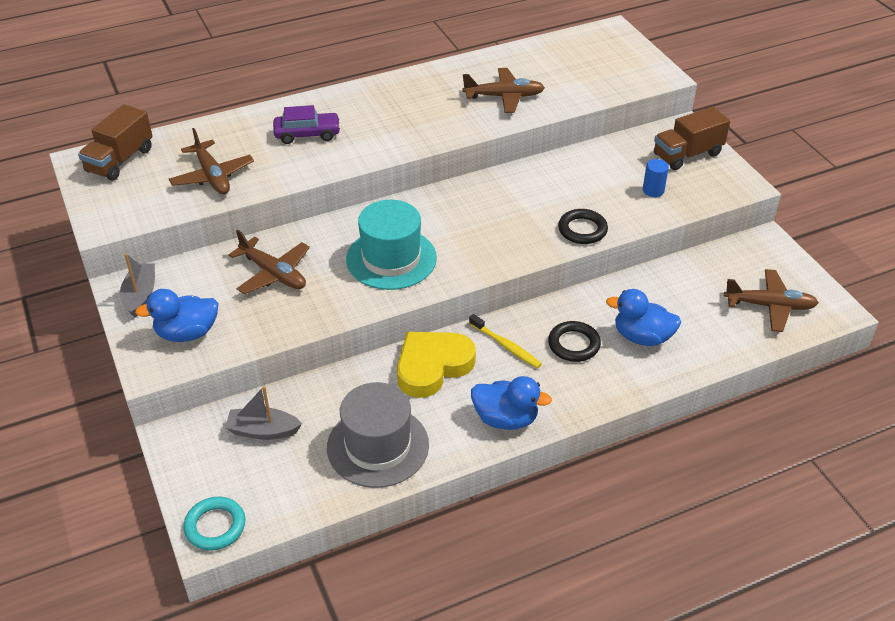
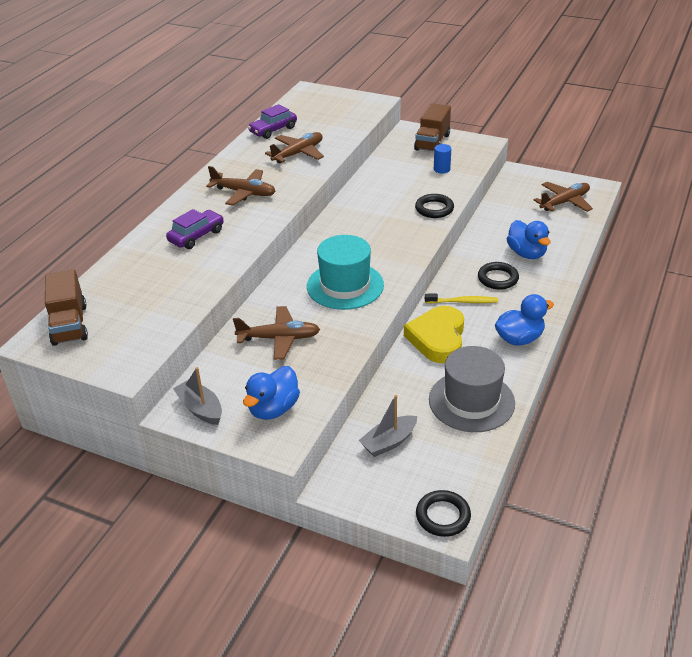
camera: 40 degrees left, 5 degrees down
brown plane [169,128,254,194] -> brown plane moved to [206,166,276,205]
turquoise ring [183,497,246,551] -> black ring [416,490,471,537]
blue duck [606,289,681,346] -> blue duck turned 90 degrees counterclockwise [507,220,551,259]
none -> purple car [248,104,297,139]

